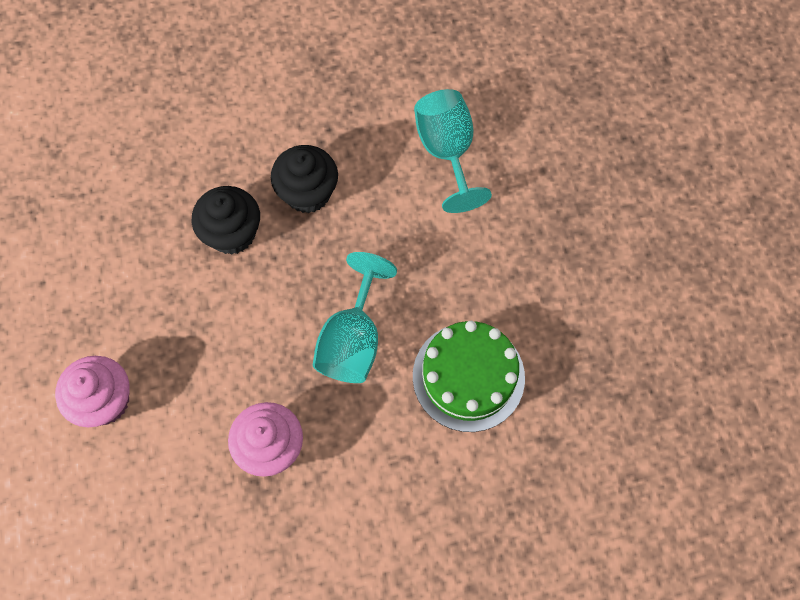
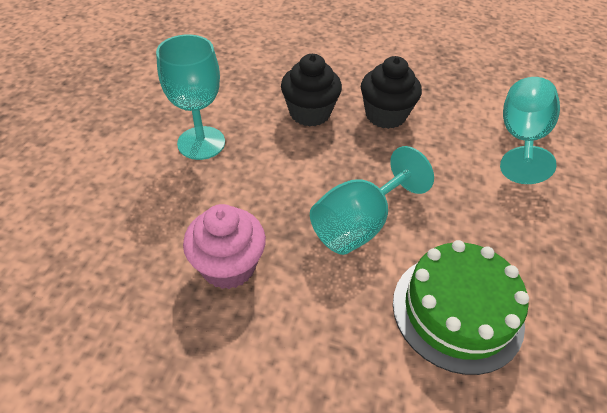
camera: 30 degrees right, 20 degrees down
pink cupcake [55,356,129,427] -> none
none -> turquoise goblet [156,35,225,160]

